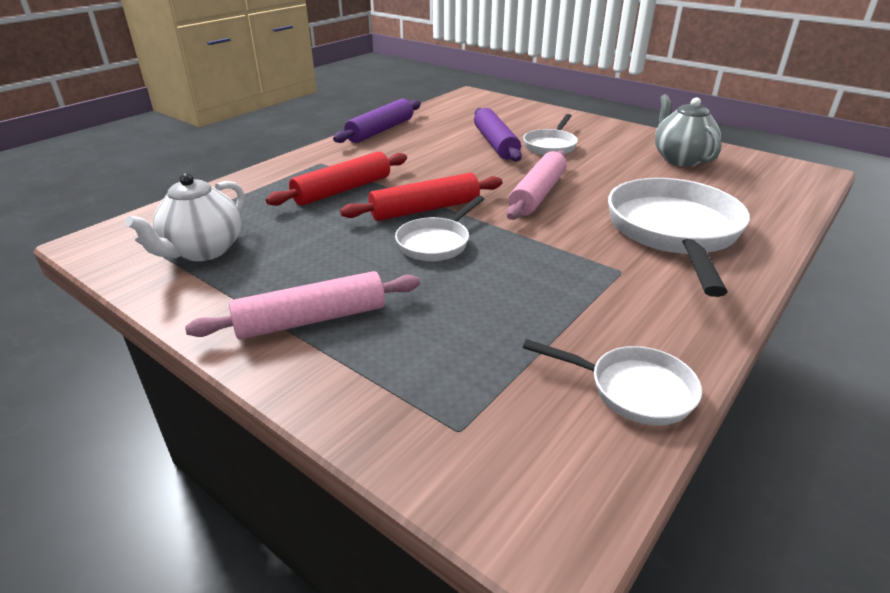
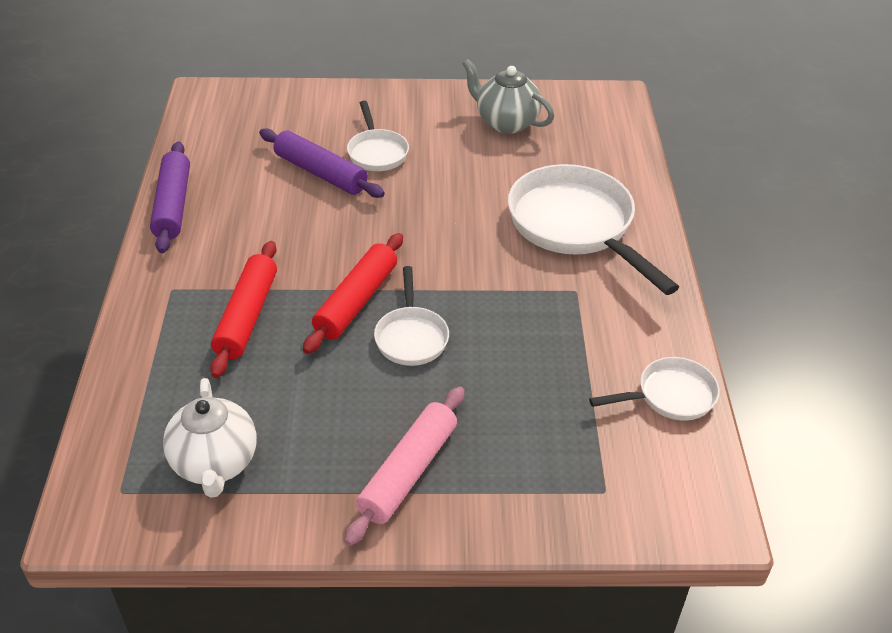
camera: 40 degrees left, 10 degrees up
pink rolling pin [506,150,567,220] -> none

